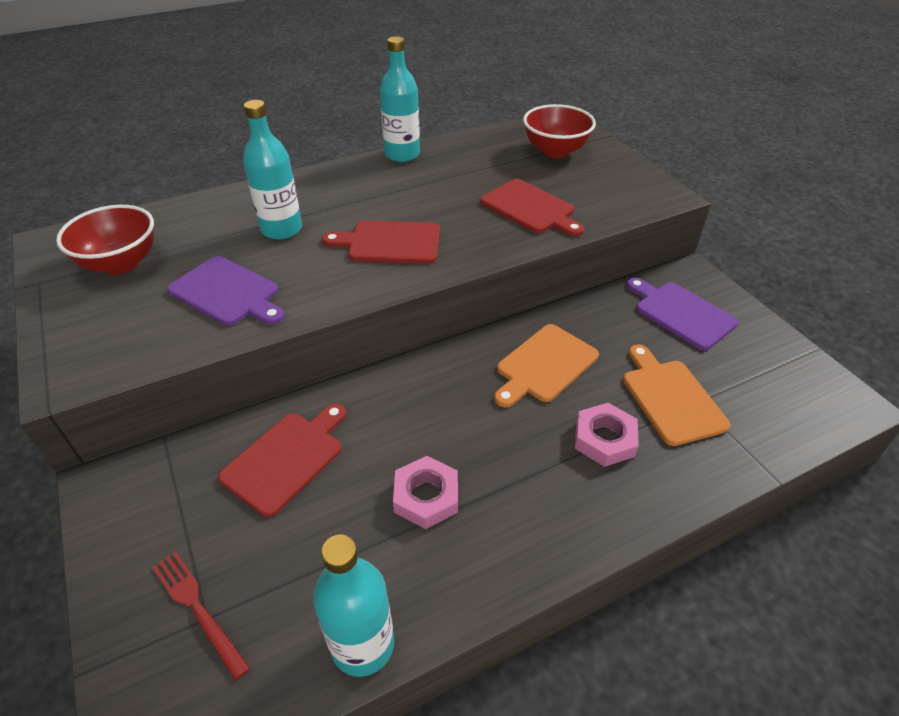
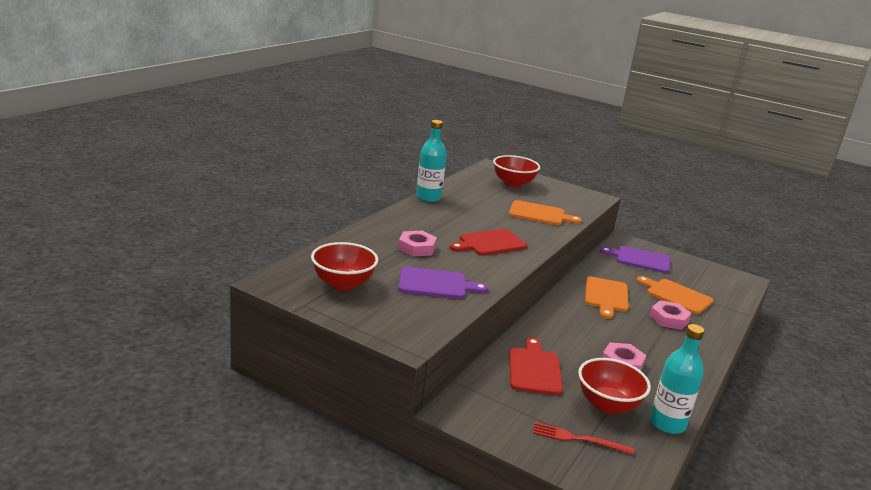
camera: 35 degrees left, 20 degrees down
turquoise bottle [243,100,302,239] -> pink nut [398,231,437,257]
red cutting board [481,179,584,236] -> orange cutting board [509,200,582,225]
none -> red bowl [578,358,651,414]

